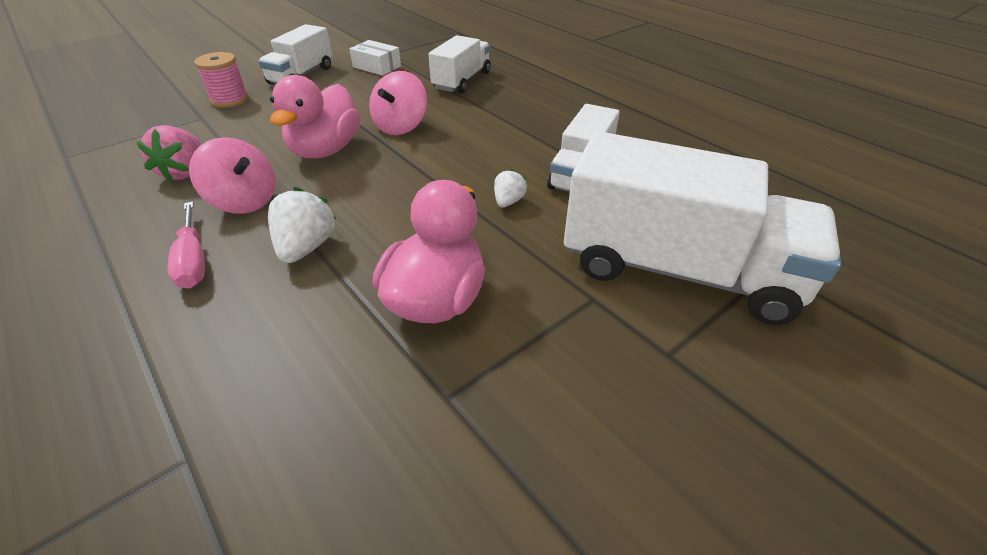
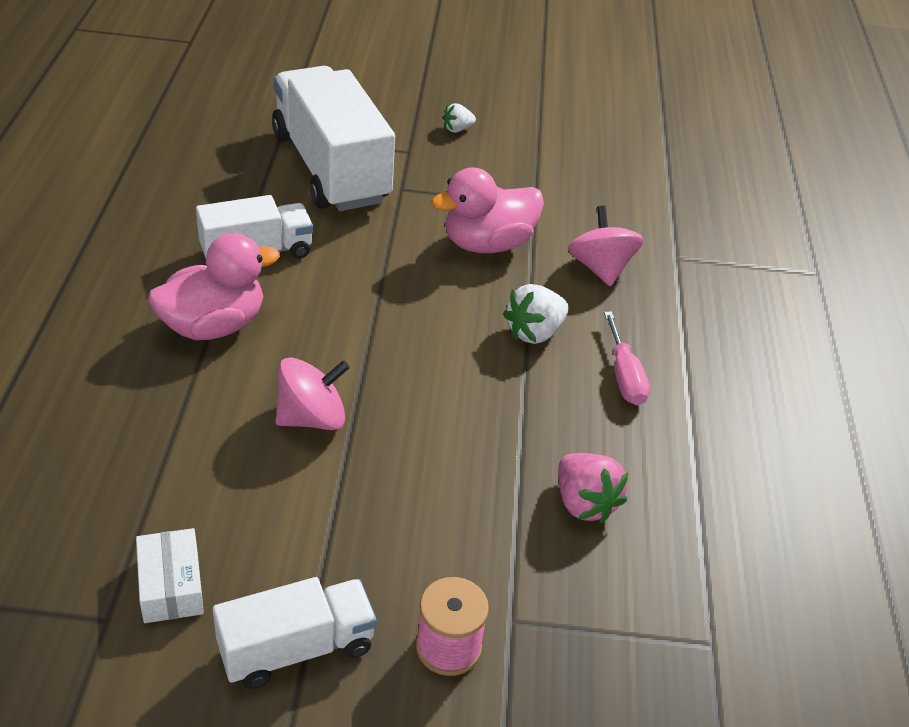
camera: 140 degrees left, 0 degrees up
pink strawberry [137,125,201,182] -> pink strawberry turned 105 degrees clockwise [558,453,628,523]
pink screwdriver [167,202,205,288] -> pink screwdriver turned 150 degrees clockwise [604,311,650,405]
pink spinning top [189,137,276,214] -> pink spinning top moved to [568,206,644,286]
pink duck [270,75,361,158] -> pink duck moved to [148,233,280,340]
white truck [428,35,491,93] -> none
white strawberry [494,169,527,208] -> white strawberry moved to [443,103,476,133]

